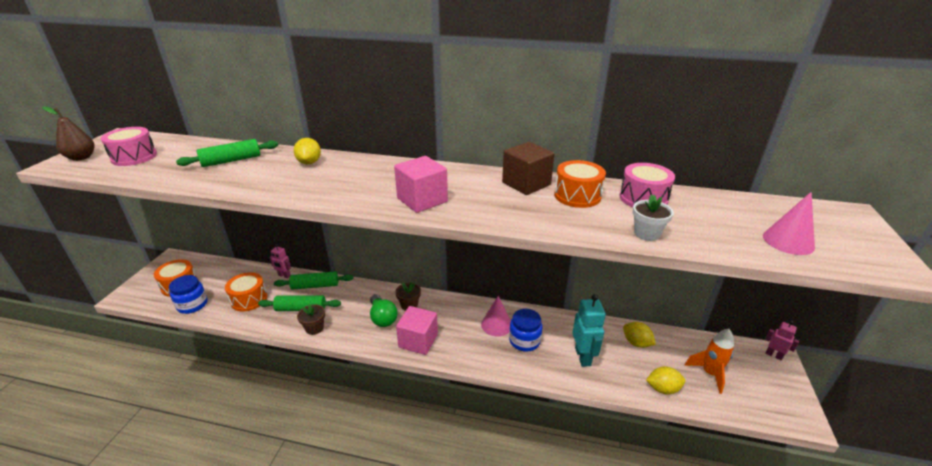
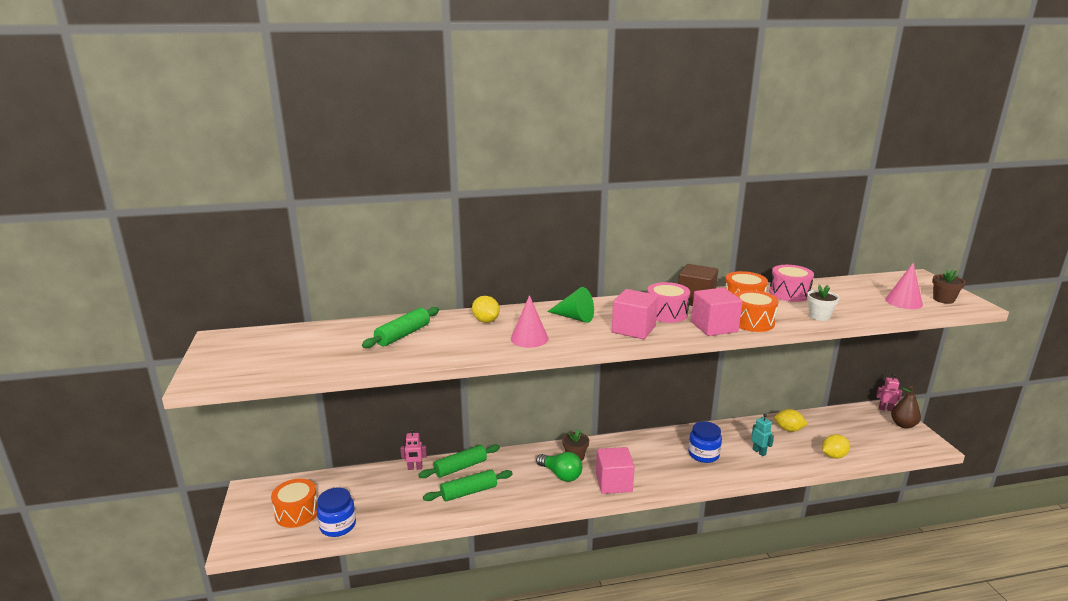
camera: 25 degrees left, 10 degrees down
brown pear [42,106,94,161] -> brown pear moved to [891,386,921,428]
pink drum [101,127,157,166] -> pink drum moved to [647,282,690,323]
orange drum [225,272,268,312] -> orange drum moved to [734,290,778,332]
brown flower pot [297,304,325,335] -> brown flower pot moved to [932,269,965,304]
pink cone [481,296,511,336] -> pink cone moved to [511,295,549,348]
turquoise robot [572,294,606,367] -> turquoise robot [752,414,774,456], size x0.58
orange rocket [684,329,734,394] -> none
none -> green cone [547,287,594,323]
none -> pink cube [691,288,743,336]

